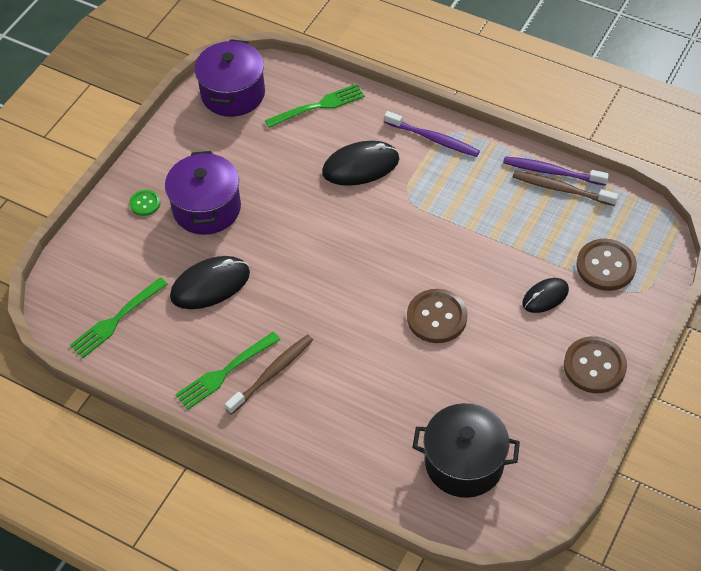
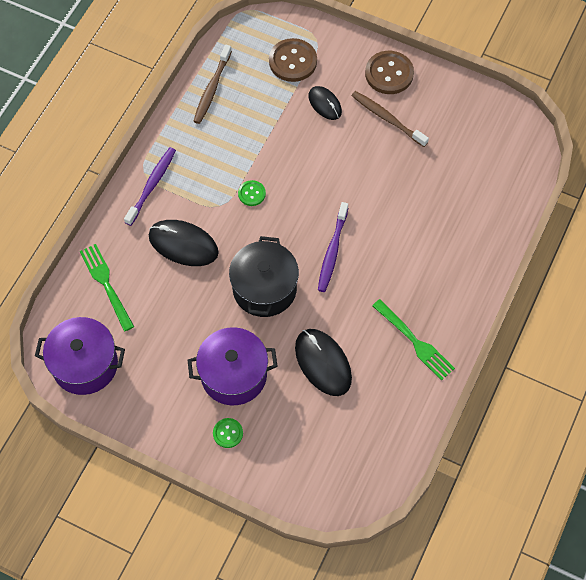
camera: 95 degrees left, 10 degrees up
green fork [70,277,168,358] -> none
brown toothbrush [225,335,313,415] -> brown toothbrush moved to [352,91,429,147]
black mouse [322,141,399,186] -> black mouse turned 45 degrees counterclockwise [149,220,219,266]
brown button [407,289,467,343] -> none
black pot [412,403,520,498] -> black pot moved to [229,236,299,317]
purple toothbrush [503,156,609,186] -> purple toothbrush moved to [318,202,348,292]
none -> green button [238,180,266,206]

